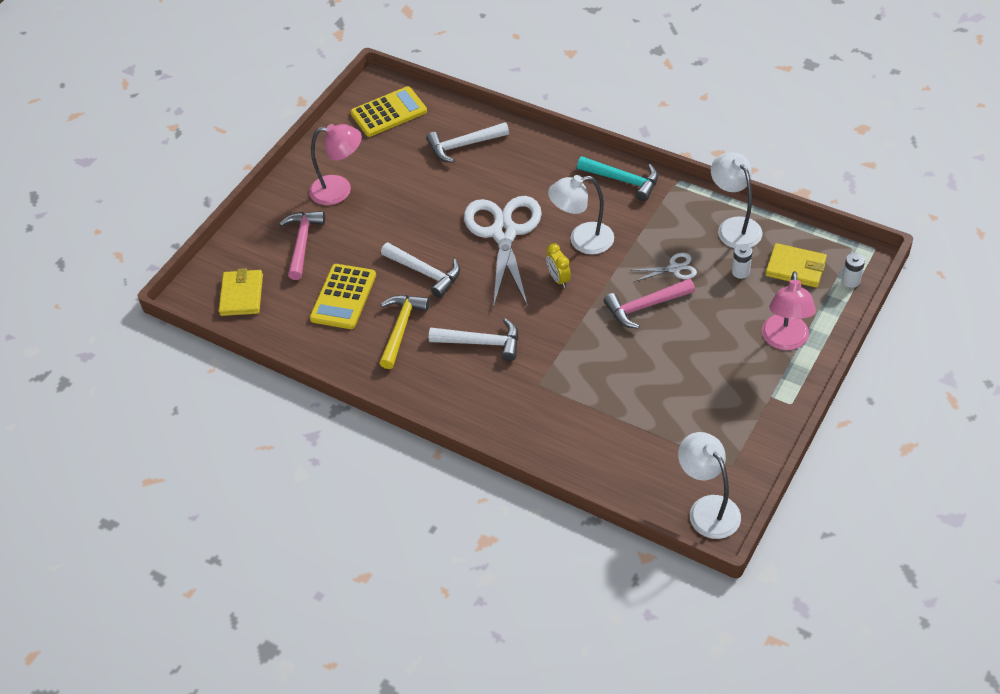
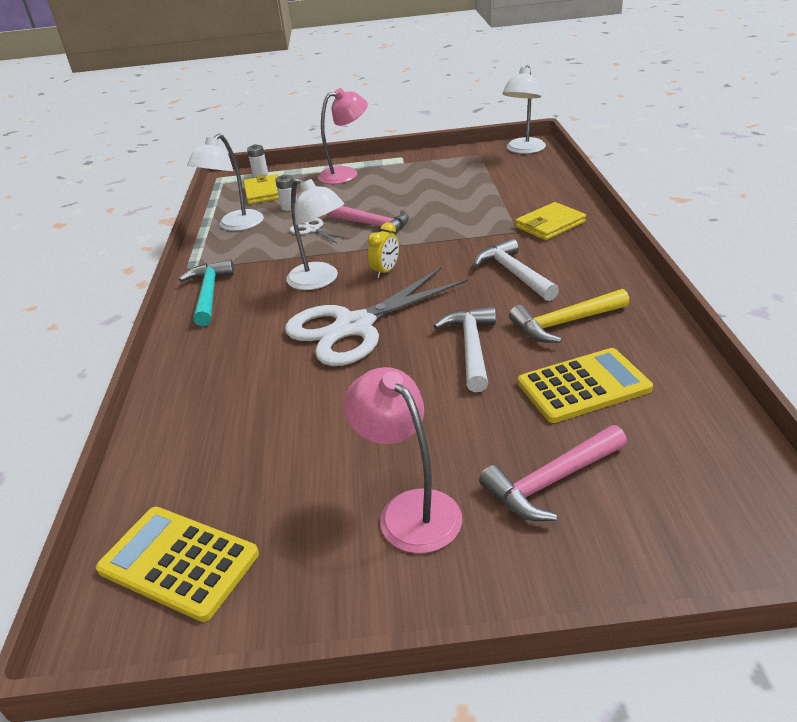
camera: 125 degrees left, 15 degrees down
yellow wallet [219,268,263,316] -> yellow wallet moved to [515,202,586,240]
white hammer [426,122,509,163] -> none

